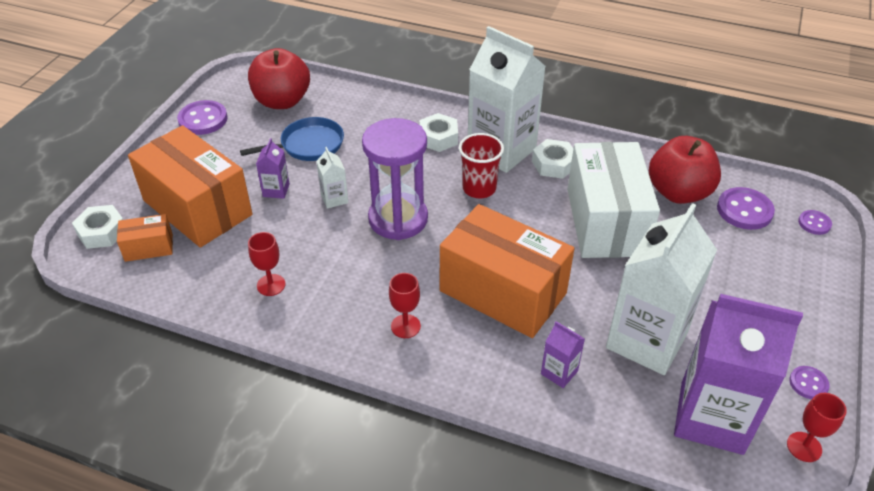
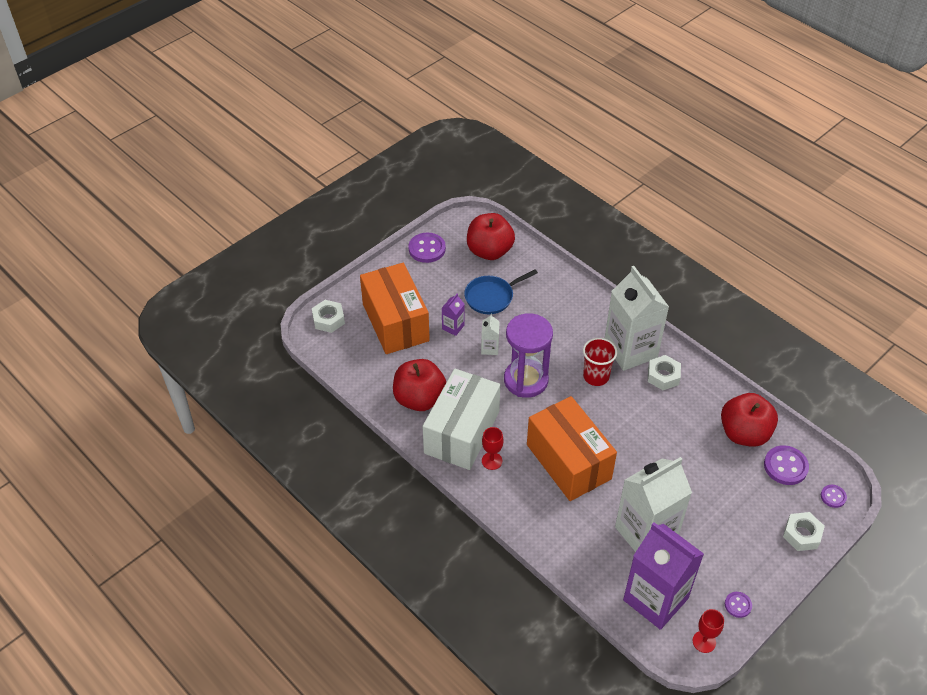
camera: 25 degrees right, 5 degrees up
orange box [117,214,173,262] -> none
blue pan [240,117,344,161] -> blue pan turned 150 degrees clockwise [464,269,538,314]
red goblet [248,232,286,296] -> red apple [393,359,446,411]
white nut [420,113,458,152] -> white nut moved to [783,512,825,551]
purple carton [541,321,585,388] -> none
white box [567,142,660,258] -> white box moved to [422,369,500,470]

